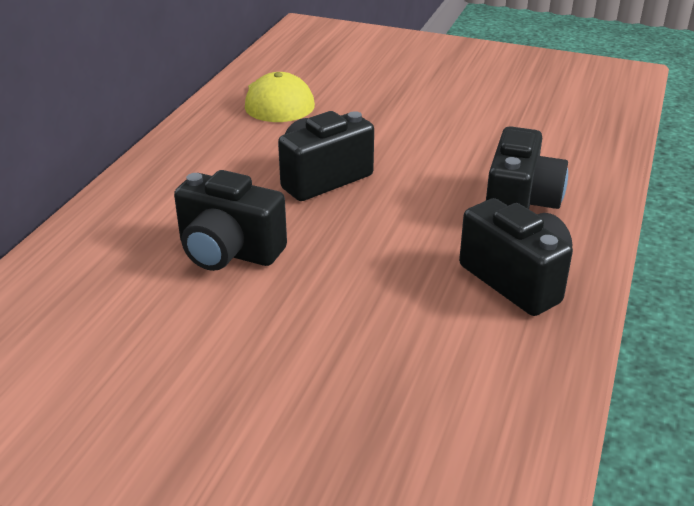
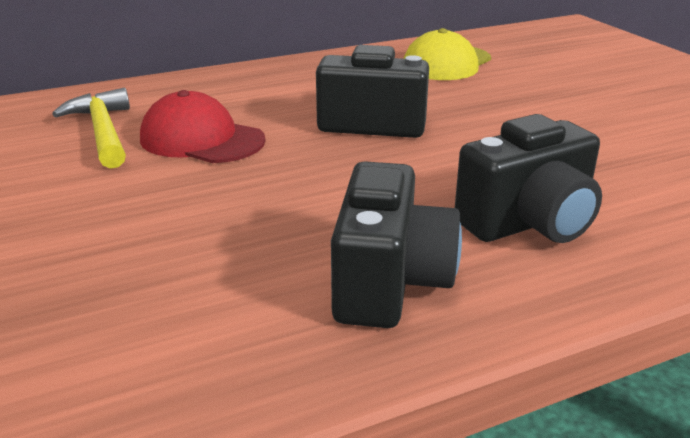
camera: 45 degrees right, 5 degrees down
black camera [174,170,287,271] -> red cap [140,90,266,163]
none -> yellow hammer [52,88,130,169]

